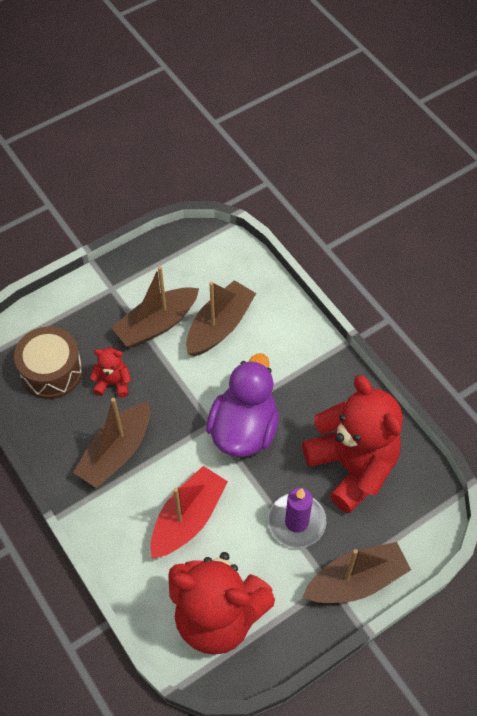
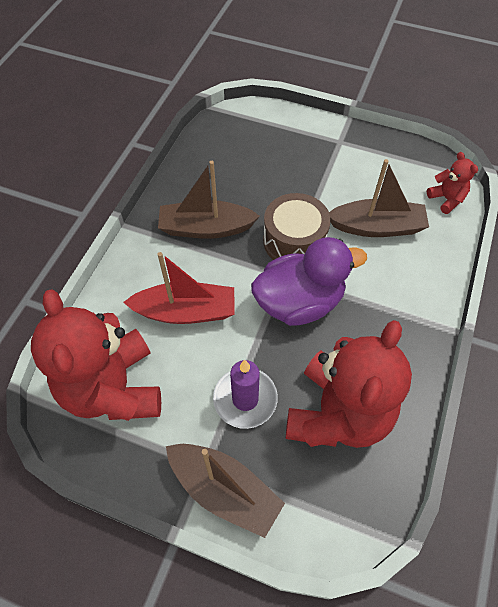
camera: 55 degrees right, 0 degrees up
brown drum [14,327,83,399] -> brown drum moved to [263,193,331,260]
red teddy bear [90,348,131,398] -> red teddy bear moved to [427,152,478,214]
brown boat [111,266,199,348] -> none

